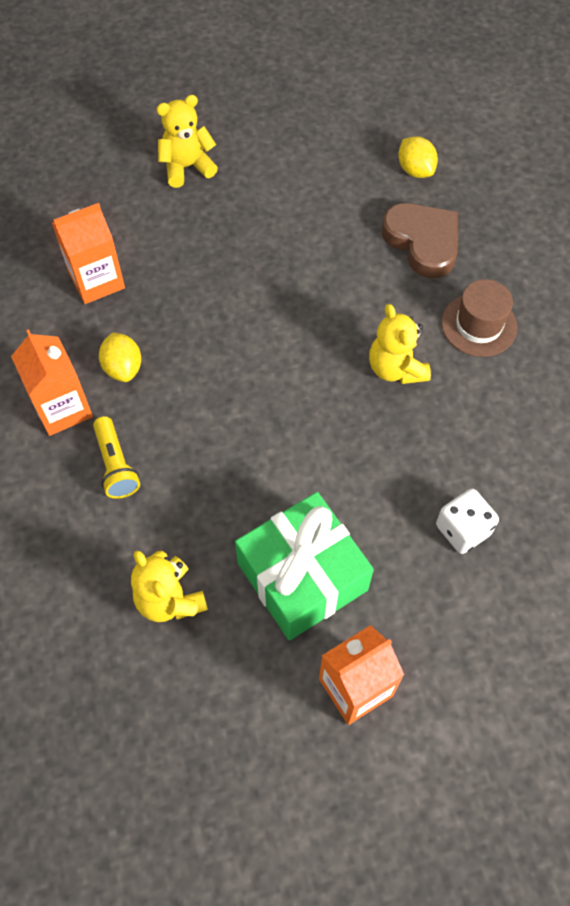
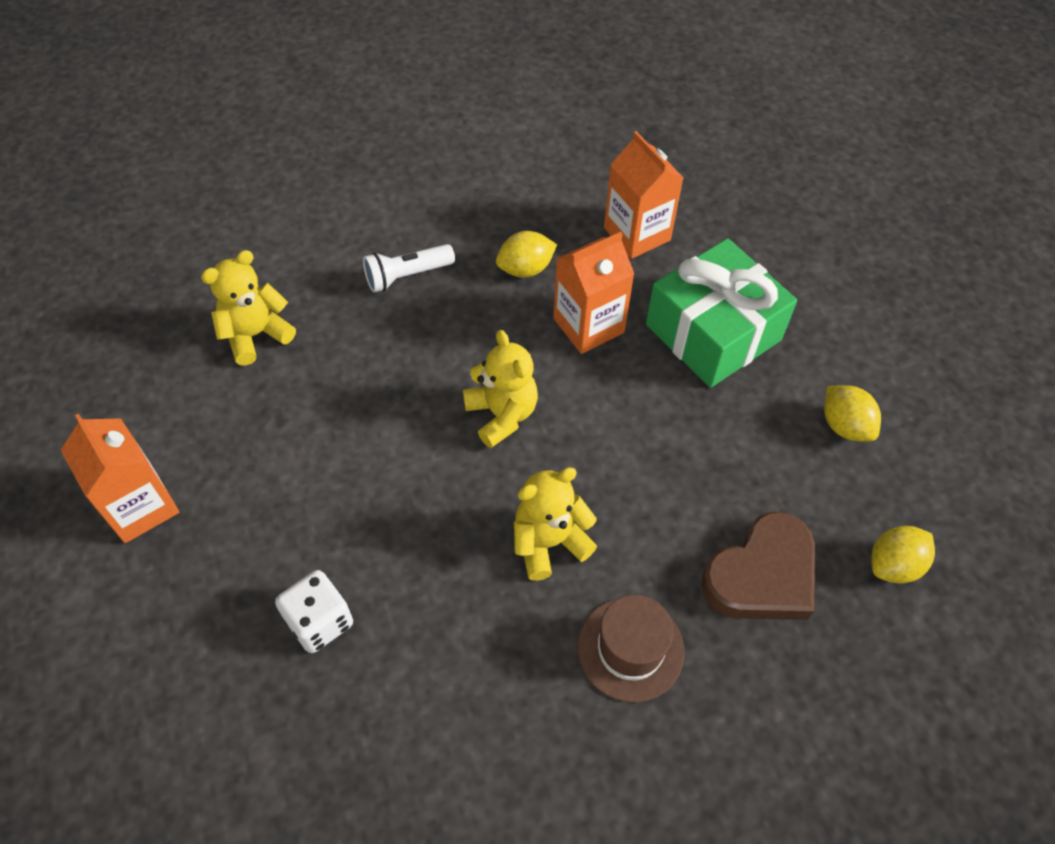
camera: 85 degrees right, 5 degrees down
orange carton [11,329,93,436] -> orange carton moved to [554,232,634,354]
yellow flashlight [93,416,140,499] -> white flashlight [363,244,455,292]
yellow teddy bear [156,95,218,188] -> yellow teddy bear moved to [463,330,538,448]
green gift [235,492,374,640] -> green gift moved to [646,238,797,388]
none -> yellow lemon [824,385,881,441]

